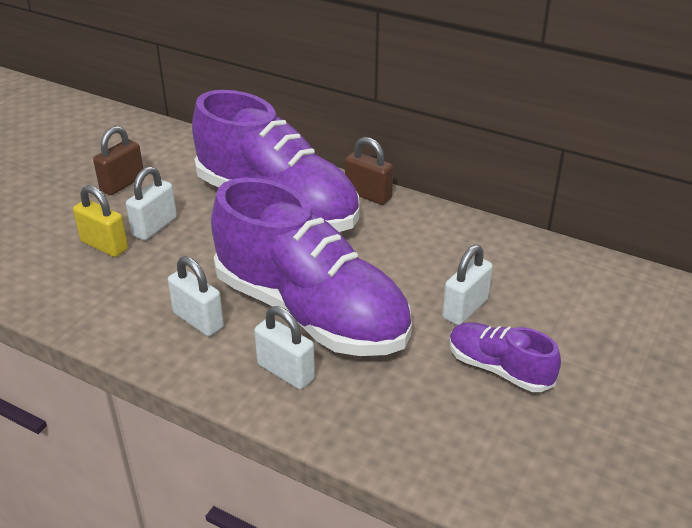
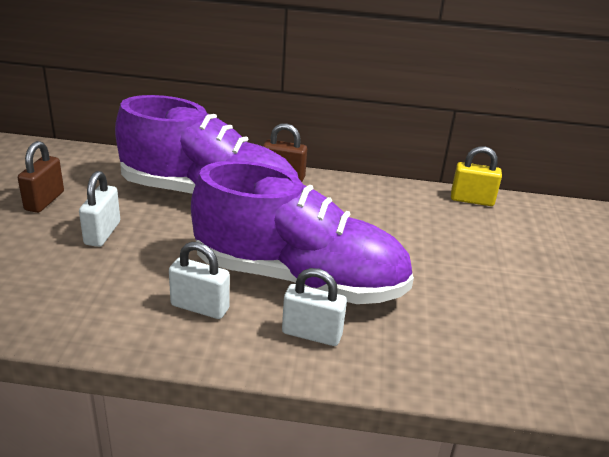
camera: 25 degrees left, 5 degrees down
yellow padlock [73,185,128,257] -> yellow padlock moved to [451,146,502,206]
white padlock [442,245,493,325] -> none
purple shoe [449,322,561,392] -> none

